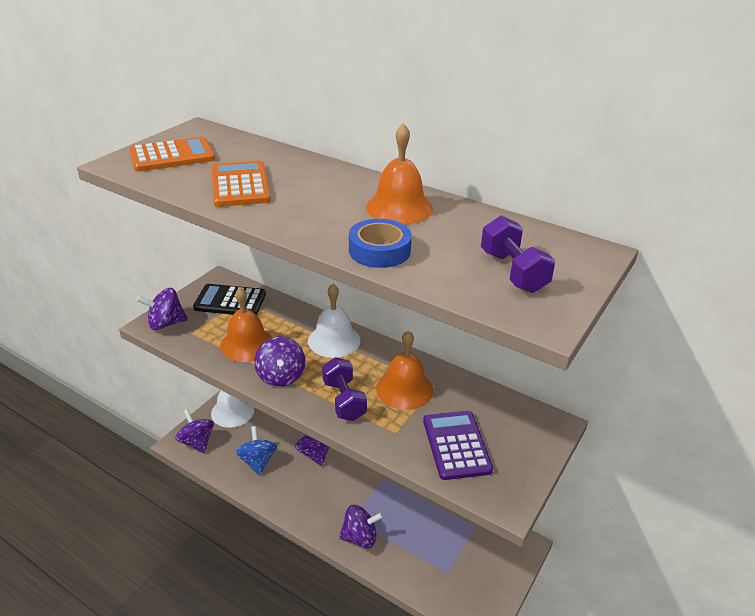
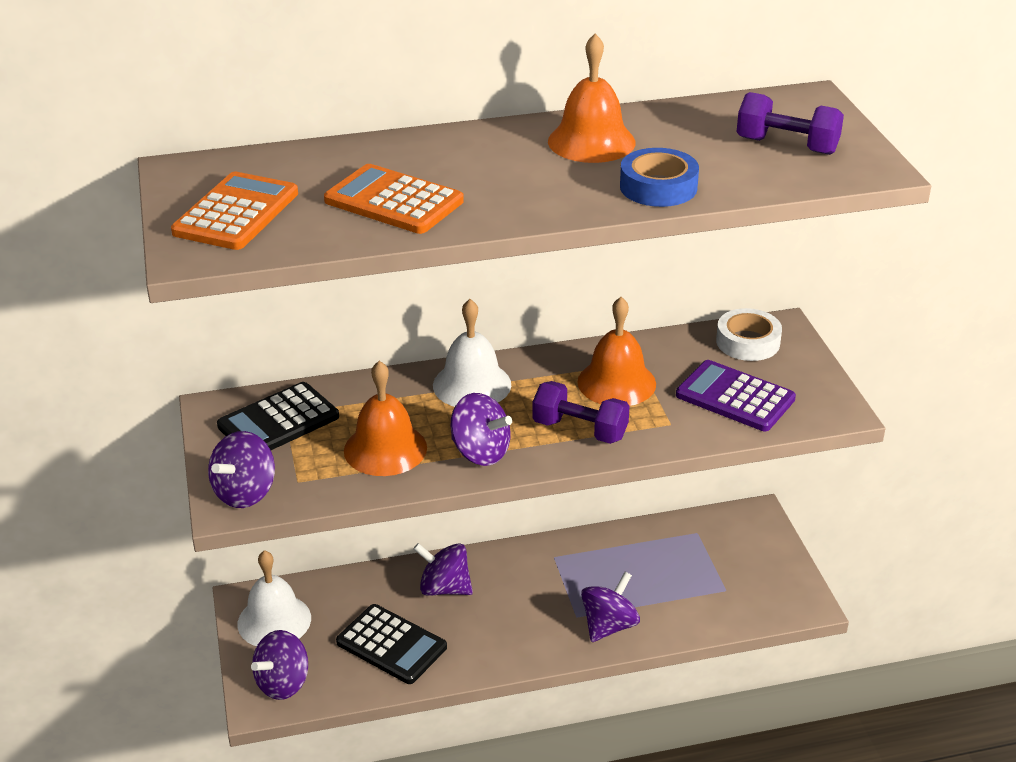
camera: 45 degrees left, 0 degrees up
purple spinning top [175,409,214,453] -> purple spinning top turned 60 degrees counterclockwise [251,630,308,700]
blue spinning top [236,426,277,475] -> black calculator [336,604,447,684]
none -> white tape [716,308,782,361]

